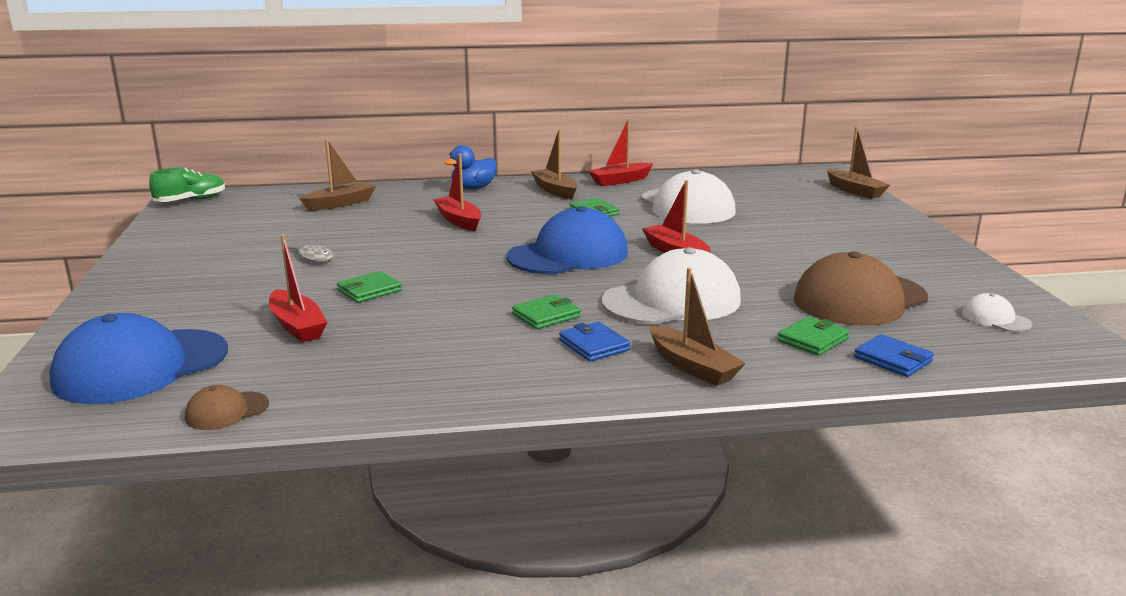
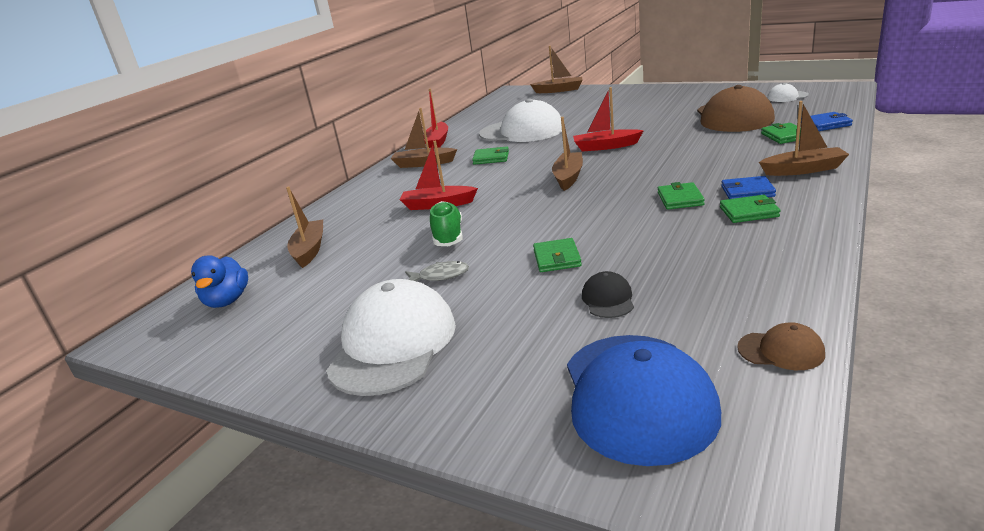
camera: 50 degrees left, 5 degrees up
green shoe [149,168,225,202] -> green shoe moved to [430,201,462,246]
brown cap [185,385,269,430] -> brown cap turned 75 degrees counterclockwise [737,322,825,370]
red boat [269,235,328,342] -> black cap [582,271,634,318]
blue duck [444,145,497,189] -> blue duck moved to [191,256,248,308]
blue cap [506,206,628,274] -> brown boat [552,117,583,191]
white cap [602,247,741,325] -> white cap moved to [326,279,456,396]
none -> green wallet [720,195,780,223]

